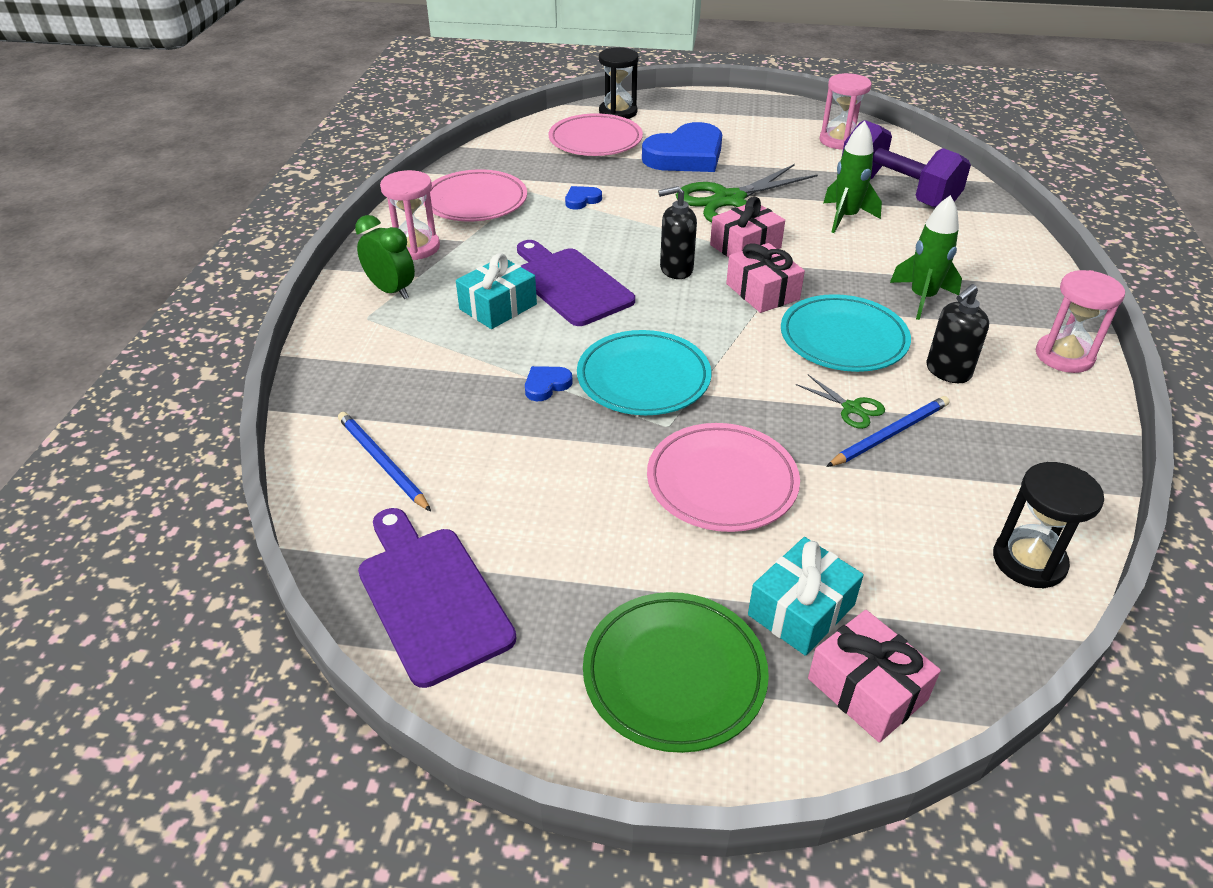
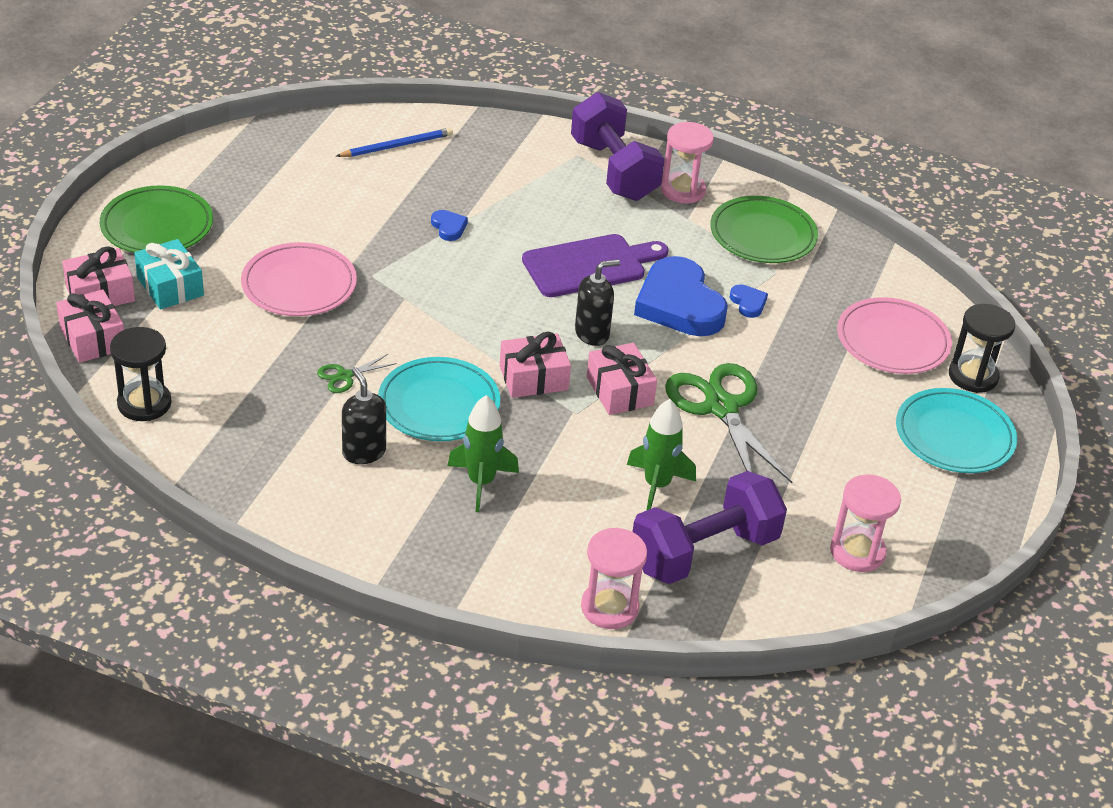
camera: 100 degrees right, 0 degrees up
green clock [355,215,415,299] -> purple dumbbell [571,92,665,201]
purple cutting board [358,508,516,688] -> none
pink plate [423,169,527,221] -> green plate [710,196,818,263]
turquoise gift [456,253,537,329] -> none
turquoise plate [577,330,711,415] -> turquoise plate moved to [896,388,1017,473]
blue heart [642,122,722,172] -> blue heart moved to [634,256,728,336]
black soap dispenser [658,186,697,279] -> black soap dispenser turned 60 degrees clockwise [575,260,620,346]
blue pencil [826,396,949,467] -> none
pink hourglass [1036,270,1125,373] -> pink hourglass moved to [581,528,647,629]
none -> pink gift [56,289,124,363]

